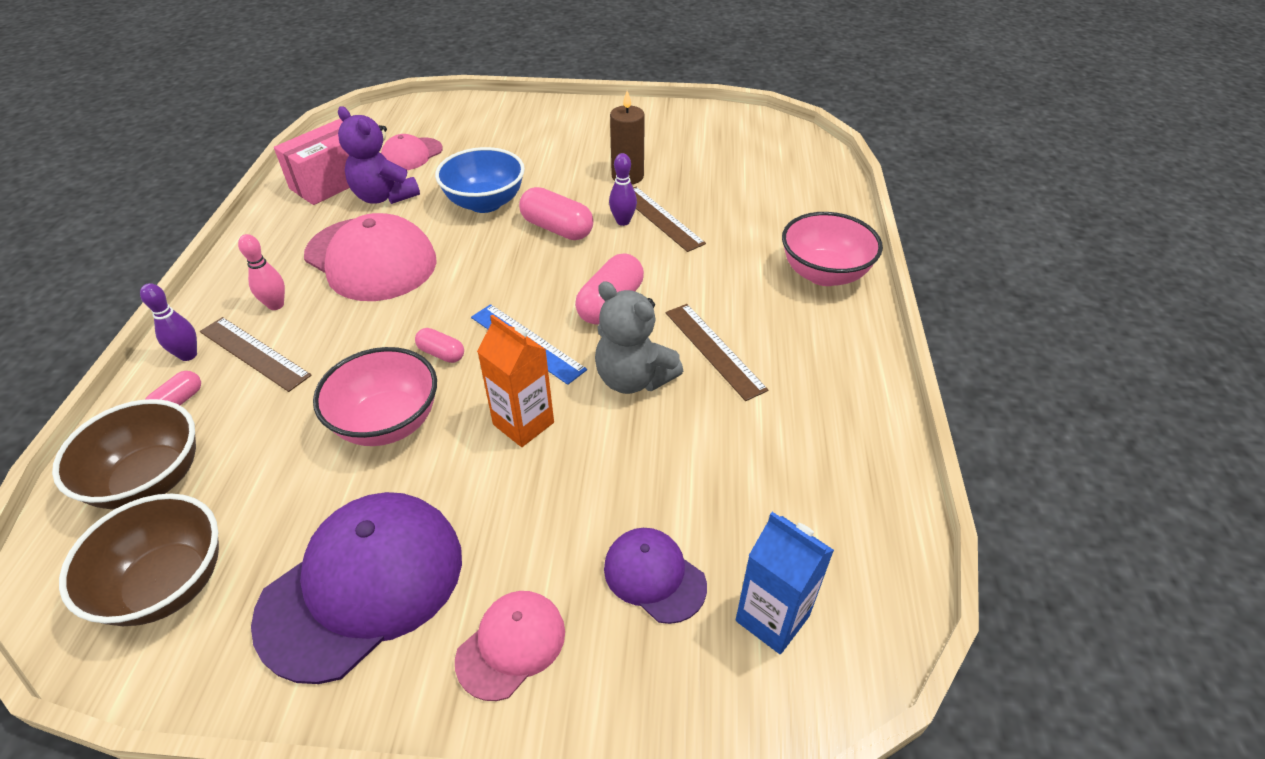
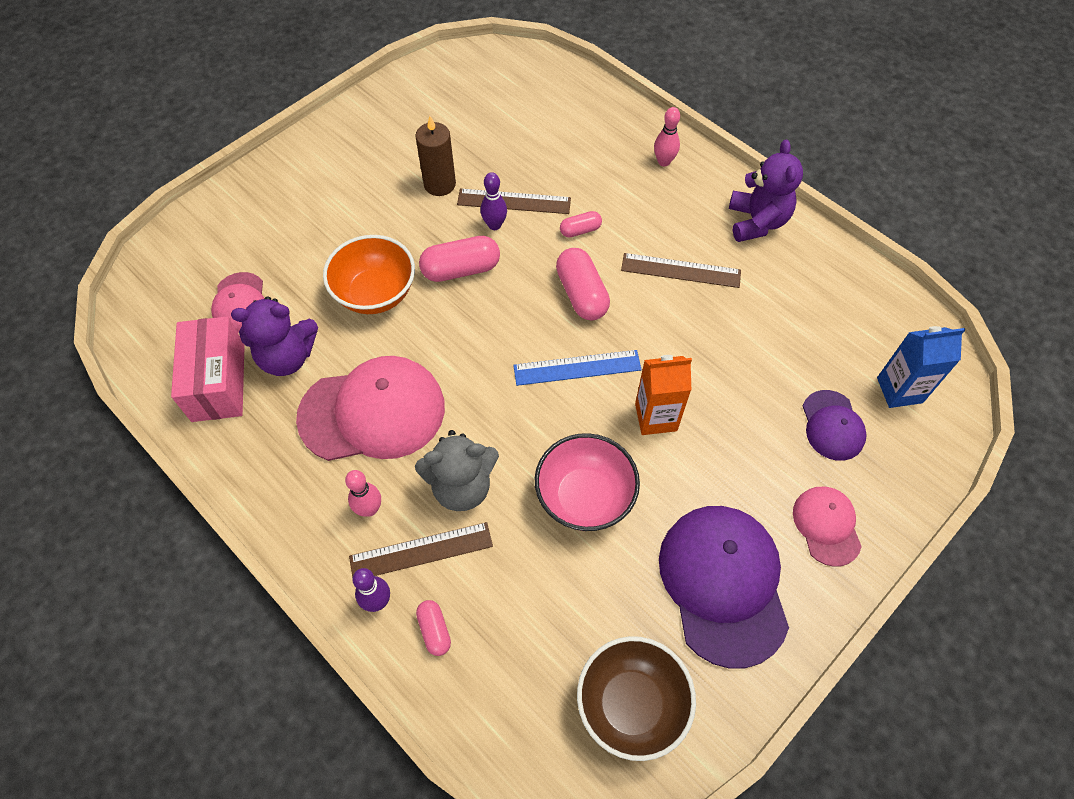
camera: 50 degrees left, 15 degrees up
brown bowl [52,399,196,509] -> none
pink capsule [415,328,464,363] -> pink capsule moved to [560,211,602,237]
blue bowl [435,147,525,213] -> orange bowl [323,235,415,314]
grey teddy bear [595,281,683,394] -> grey teddy bear moved to [415,430,499,511]
purple cap [604,528,707,624] -> purple cap turned 90 degrees counterclockwise [803,390,867,461]
pink bowl [782,212,883,286] -> pink bowling pin [654,107,680,166]
none -> purple teddy bear [729,140,803,242]

